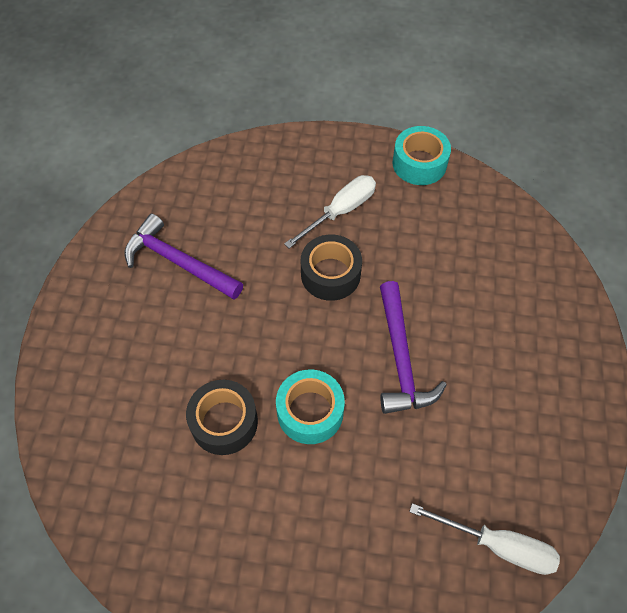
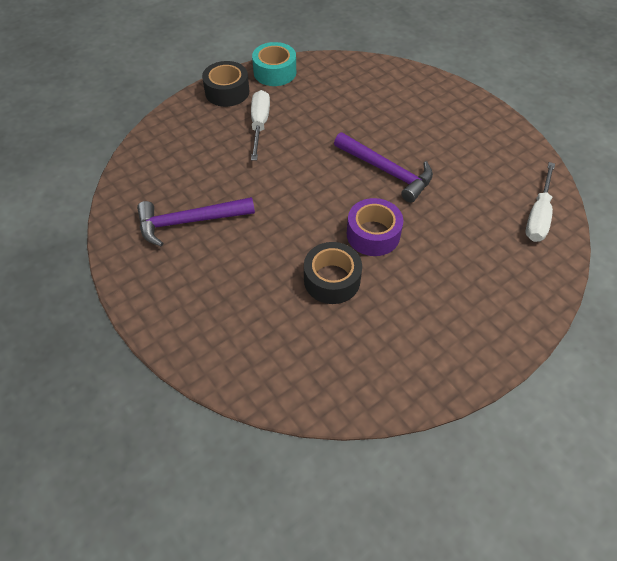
camera: 45 degrees left, 5 degrees down
turquoise tape [276,369,345,444] -> purple tape [347,198,403,256]
black tape [301,235,362,301] -> black tape moved to [202,61,249,107]
white screwdriver [409,503,560,575] -> white screwdriver turned 135 degrees clockwise [526,162,555,242]

